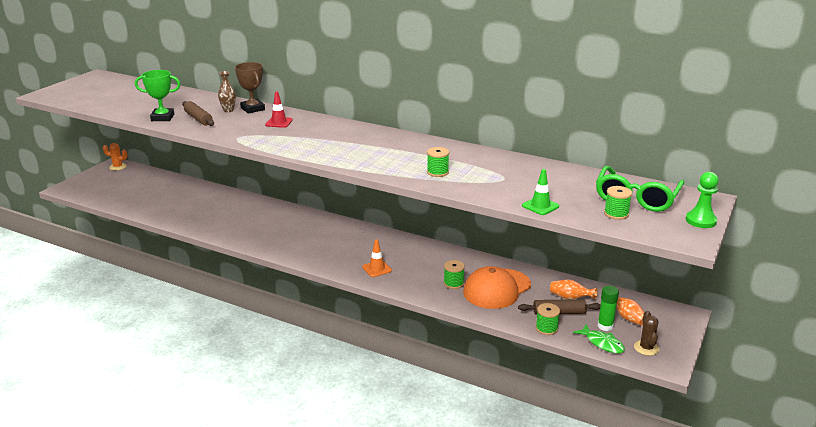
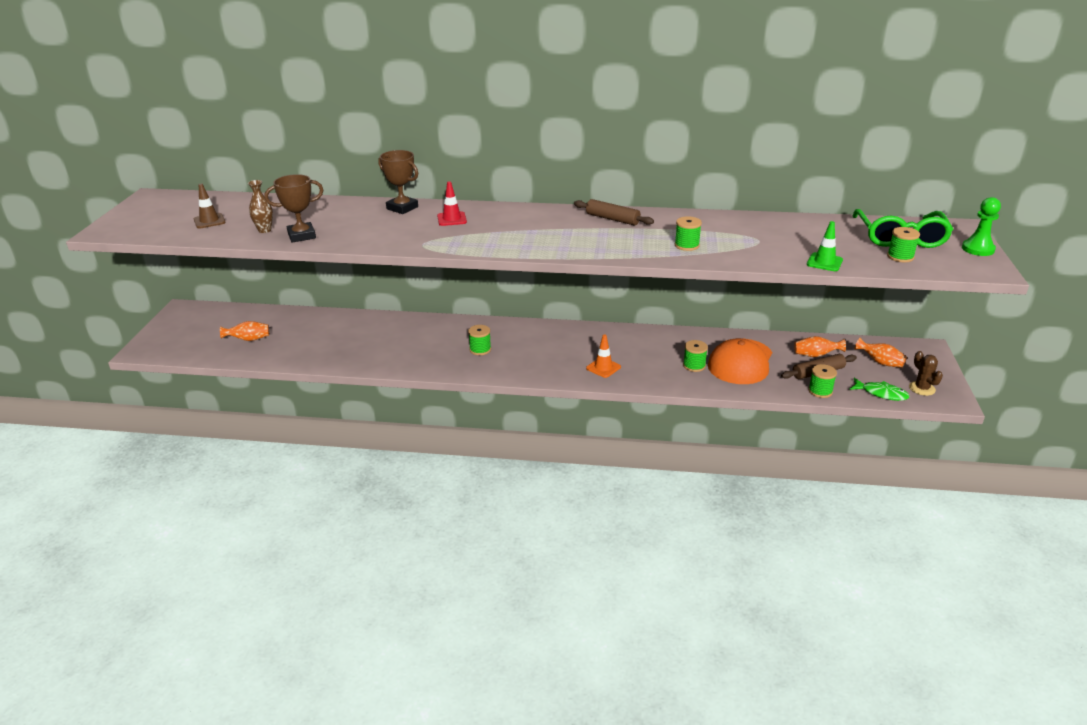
camera: 20 degrees left, 5 degrees up
orange cactus [103,143,127,170] -> none
green trophy [135,70,180,121] -> brown trophy [264,174,323,243]
brown rolling pin [182,101,214,126] -> brown rolling pin moved to [574,199,654,226]
brown vase [218,71,236,112] -> brown vase moved to [248,180,273,233]
green glue stick [598,286,619,331] -> none
none -> brown traffic cone [194,184,226,228]
none -> orange vase [220,321,269,341]
none -> green spool [468,325,491,355]

